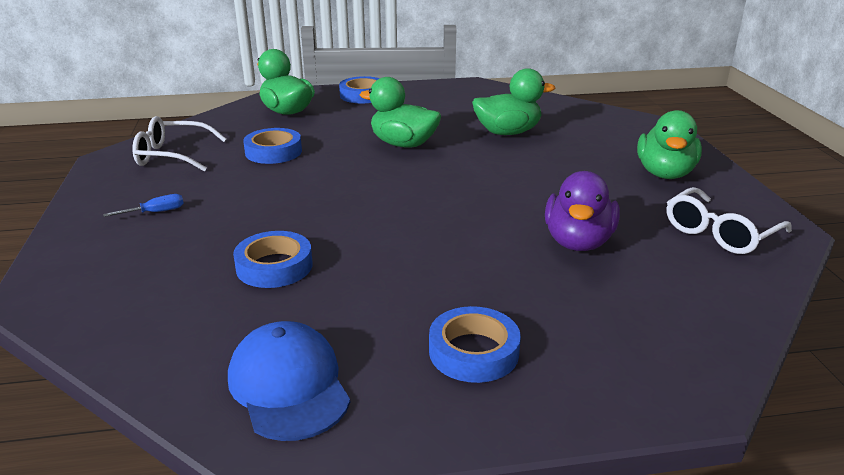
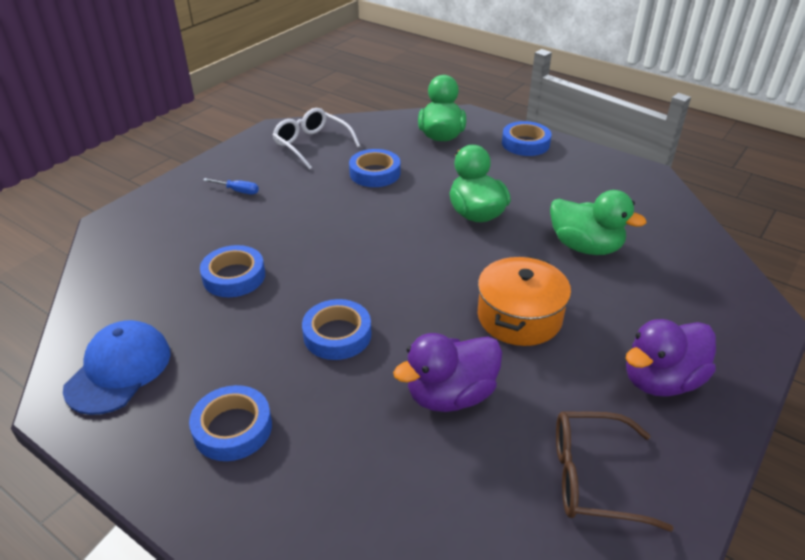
camera: 45 degrees right, 10 degrees up
green duck [637,110,702,179] -> purple duck [626,319,716,397]
white glasses [667,187,792,254] -> brown glasses [556,411,674,532]
none -> blue tape [302,299,371,360]
none -> orange pot [478,256,571,346]

